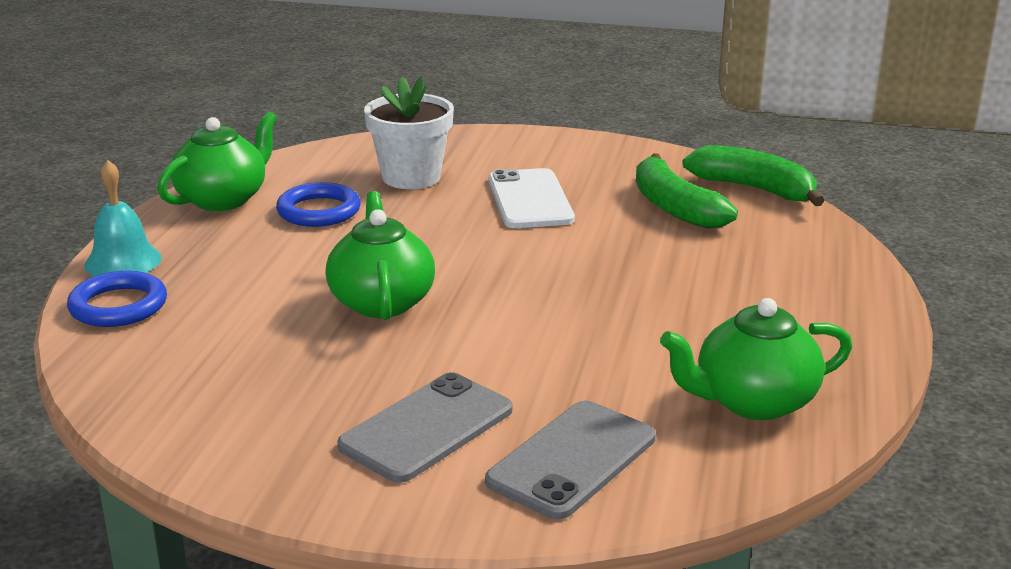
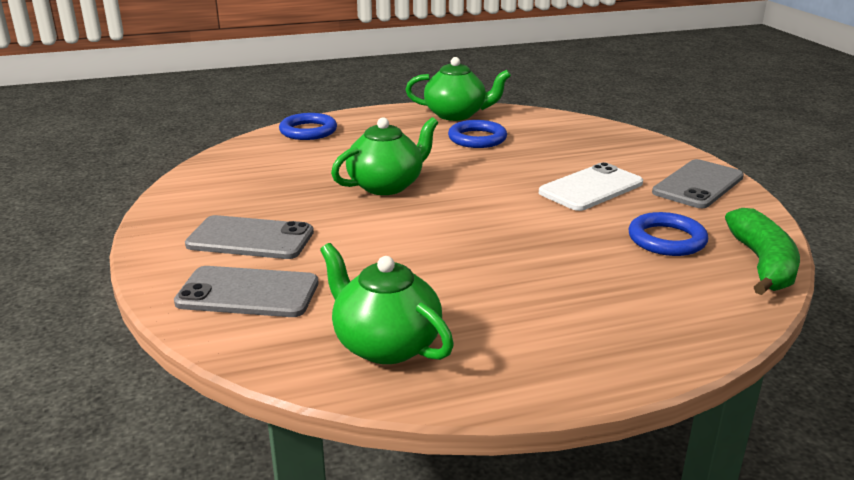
camera: 60 degrees right, 0 degrees up
turquoise bell [84,160,162,276] -> none
white flower pot [364,77,454,189] -> none
green banana [636,153,738,229] -> blue ring [628,212,708,256]
none -> grey phone [652,159,744,208]

